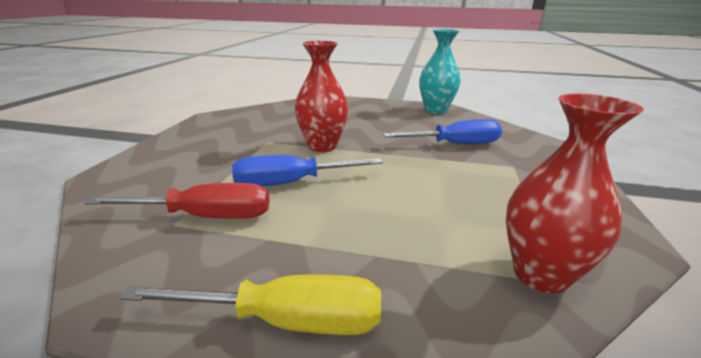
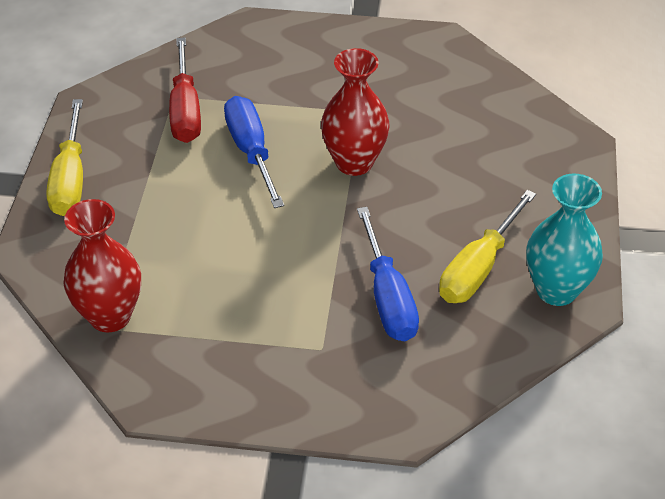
camera: 85 degrees right, 20 degrees up
none -> yellow screwdriver [439,190,536,303]

